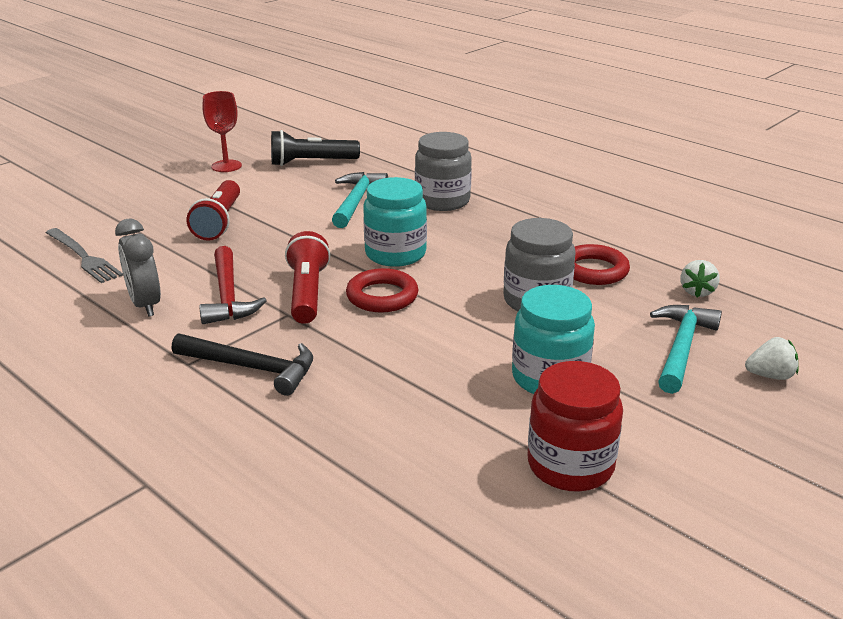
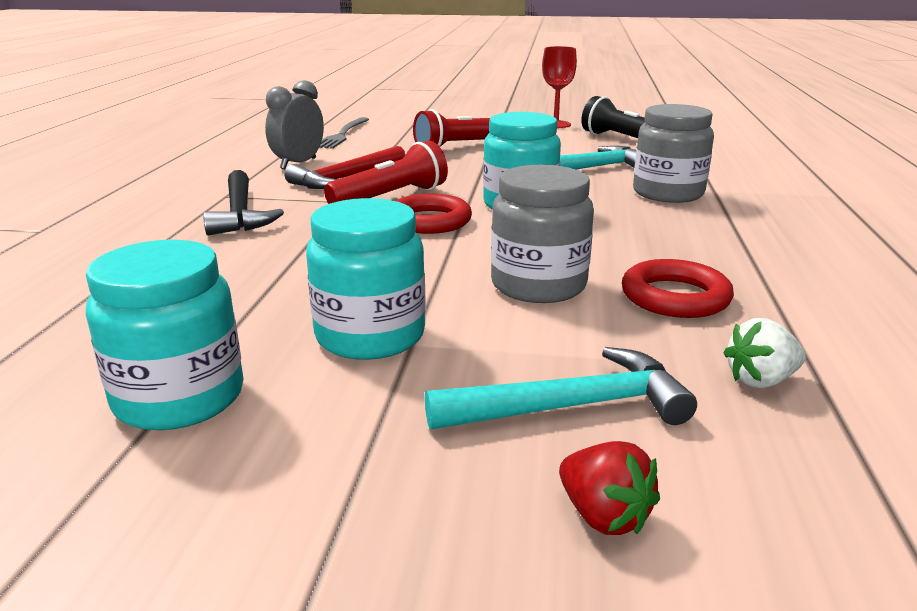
camera: 55 degrees right, 5 degrees down
red jar [527,361,623,491] -> turquoise jar [86,240,243,430]
white strawberry [745,337,799,380] -> red strawberry [559,441,660,535]

